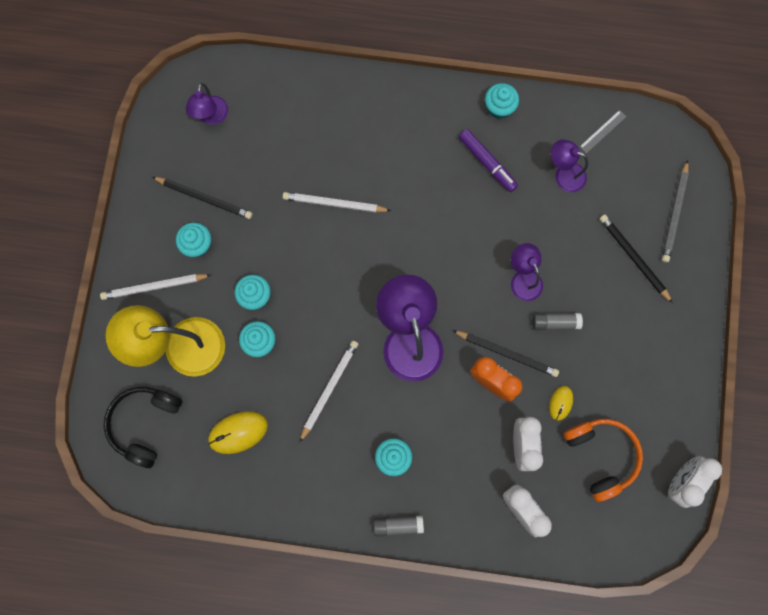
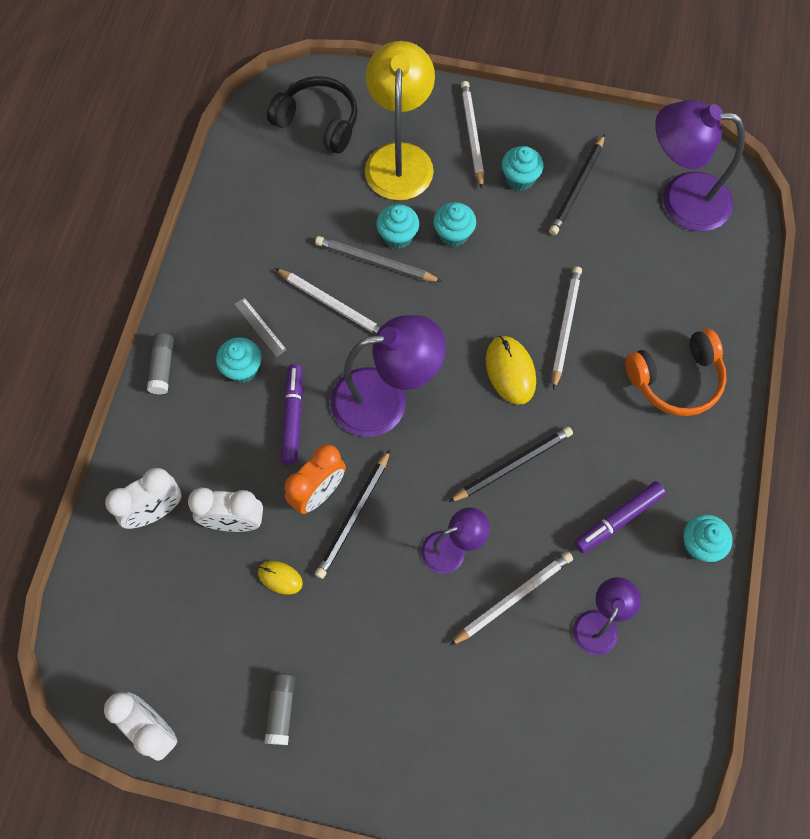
camera: 95 degrees right, 10 degrees down
purple lamp [186,83,228,125] -> purple lamp [655,100,745,231], size x1.82
yellow mouse [208,411,268,454] -> yellow mouse moved to [486,336,536,405]
grey glue stick [532,313,583,330] -> grey glue stick moved to [264,673,295,745]
orange headphones [563,419,643,502] -> orange headphones moved to [625,329,727,416]
grey ruler [580,110,626,154] -> grey ruler moved to [234,297,287,357]
black pencil [600,214,673,303] -> black pencil moved to [448,426,573,503]
grey pencil [662,160,689,262] -> grey pencil moved to [315,236,442,282]
none -> purple marker [281,364,303,464]
none -> white pencil [450,552,573,646]

